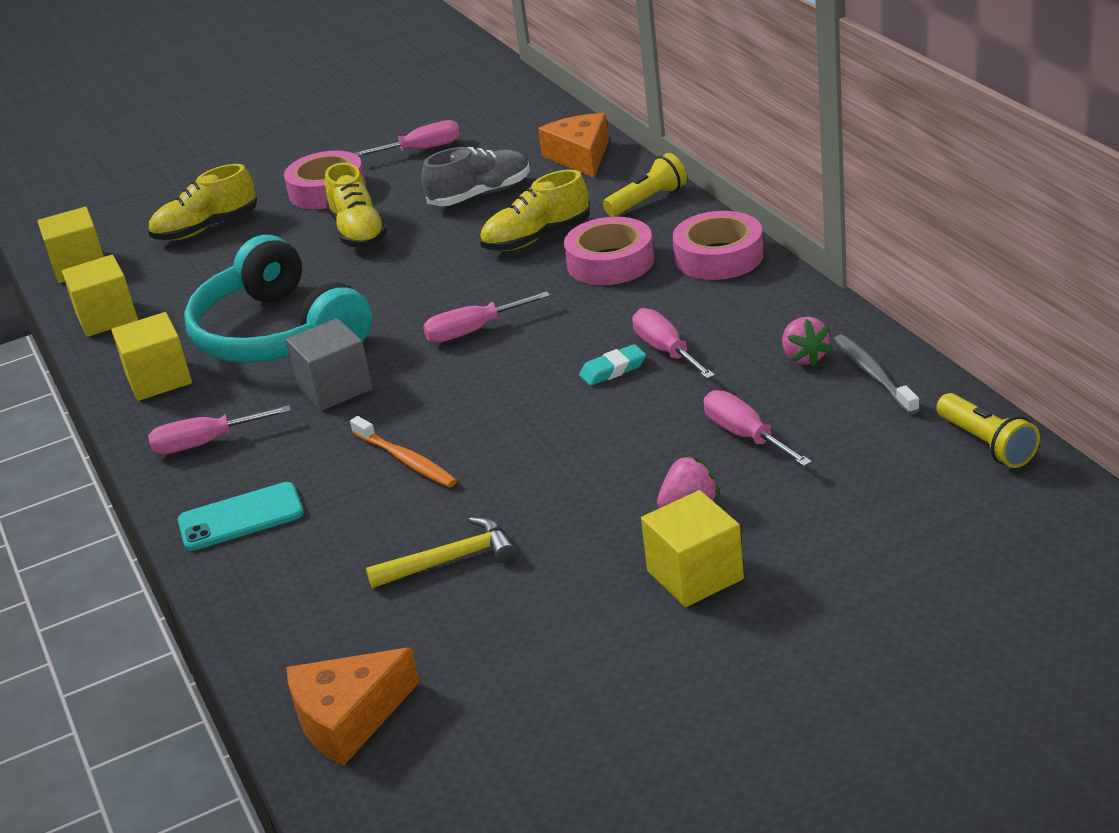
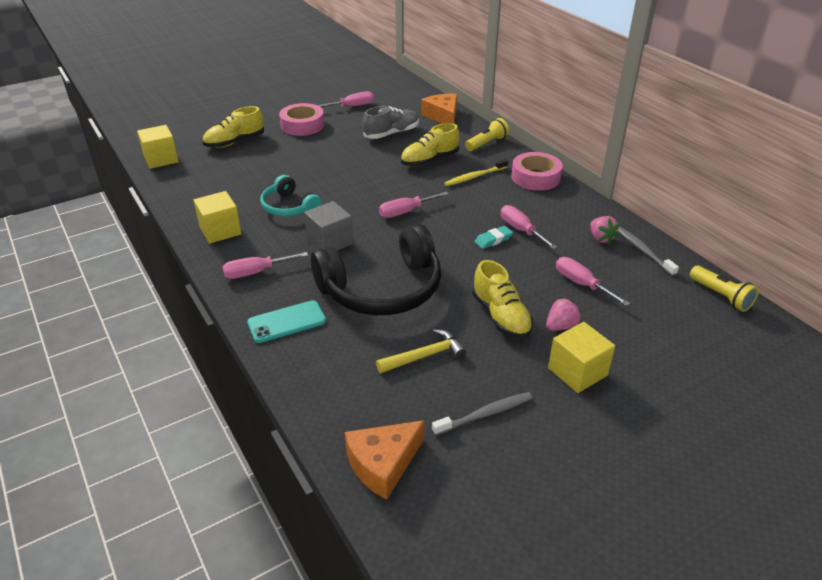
camera: 10 degrees left, 5 degrees up
yellow cube [62,255,138,337] -> none
turquoise headphones [184,235,372,363] -> turquoise headphones [260,175,322,217], size x0.55
yellow shoe [325,163,387,248] -> yellow shoe moved to [472,260,533,338]
orange toothbrush [350,416,457,487] -> black headphones [311,224,441,315]
pink tape [564,217,654,285] -> yellow toothbrush [445,159,508,186]
none -> grey toothbrush [432,392,532,436]

